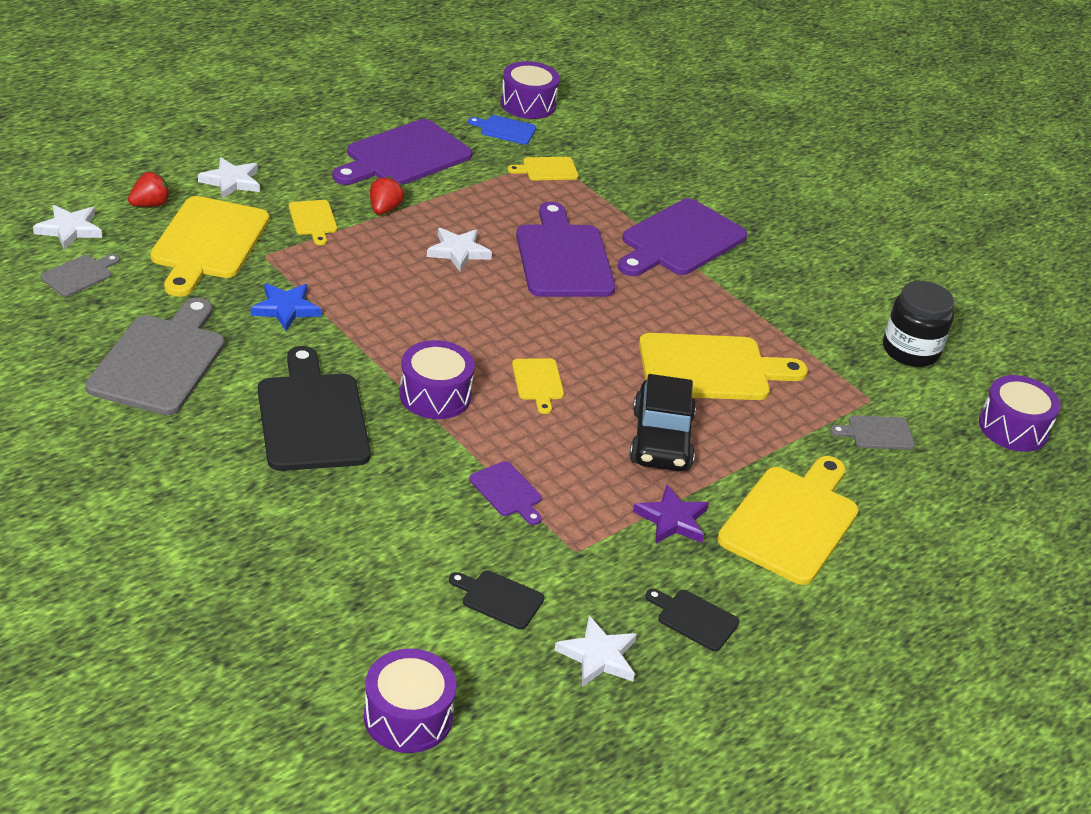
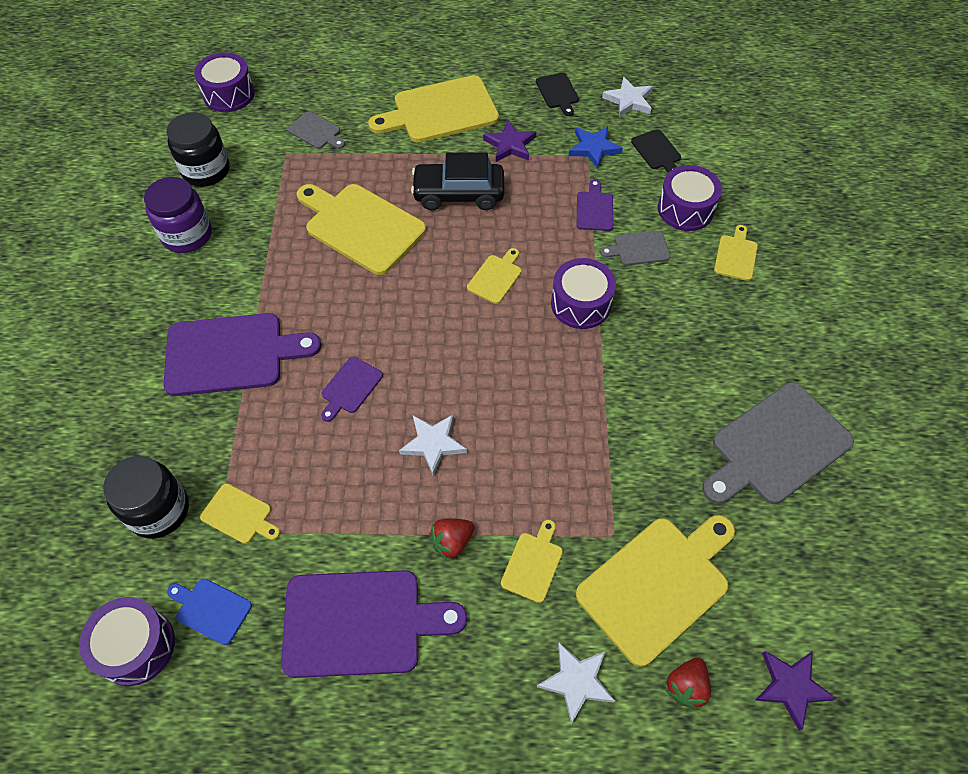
camera: 135 degrees left, 20 degrees up
white star [33,205,102,250] -> purple star [755,651,837,731]
grey cutting board [40,254,120,297] -> grey cutting board moved to [600,231,670,265]
red strawberry [128,171,171,207] -> red strawberry turned 60 degrees counterclockwise [665,658,711,710]
blue star [251,283,321,331] -> blue star moved to [568,126,623,169]
black cutting board [258,346,371,471] -> none
purple drum [364,649,456,753] -> purple drum moved to [658,165,722,231]
blue cutting board [468,115,536,145] -> blue cutting board turned 150 degrees clockwise [167,579,252,645]
purple cutting board [516,202,615,297] -> purple cutting board [321,357,383,422], size x0.48
black car [629,374,696,471] -> black car turned 135 degrees counterclockwise [411,152,504,210]
none -> black jar [103,456,189,539]
none -> purple jar [144,177,212,253]
none -> yellow cutting board [714,225,758,281]

